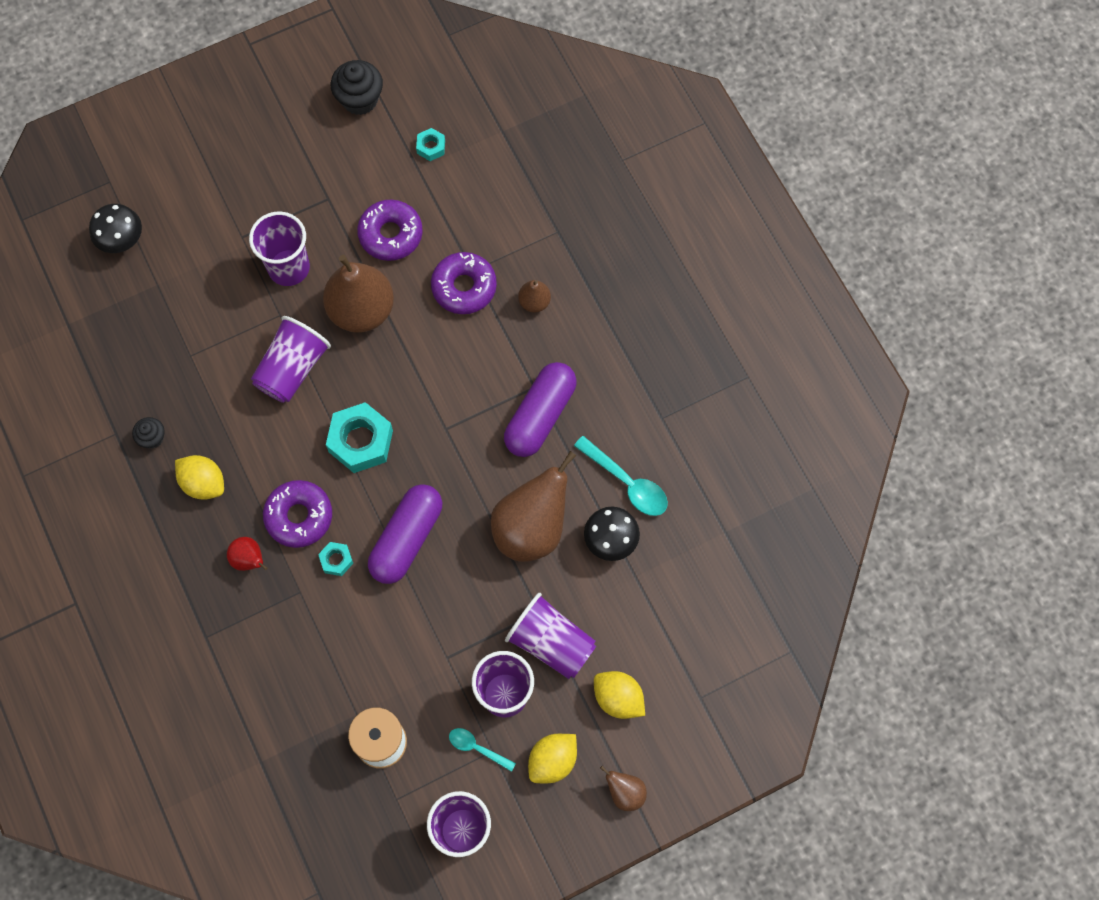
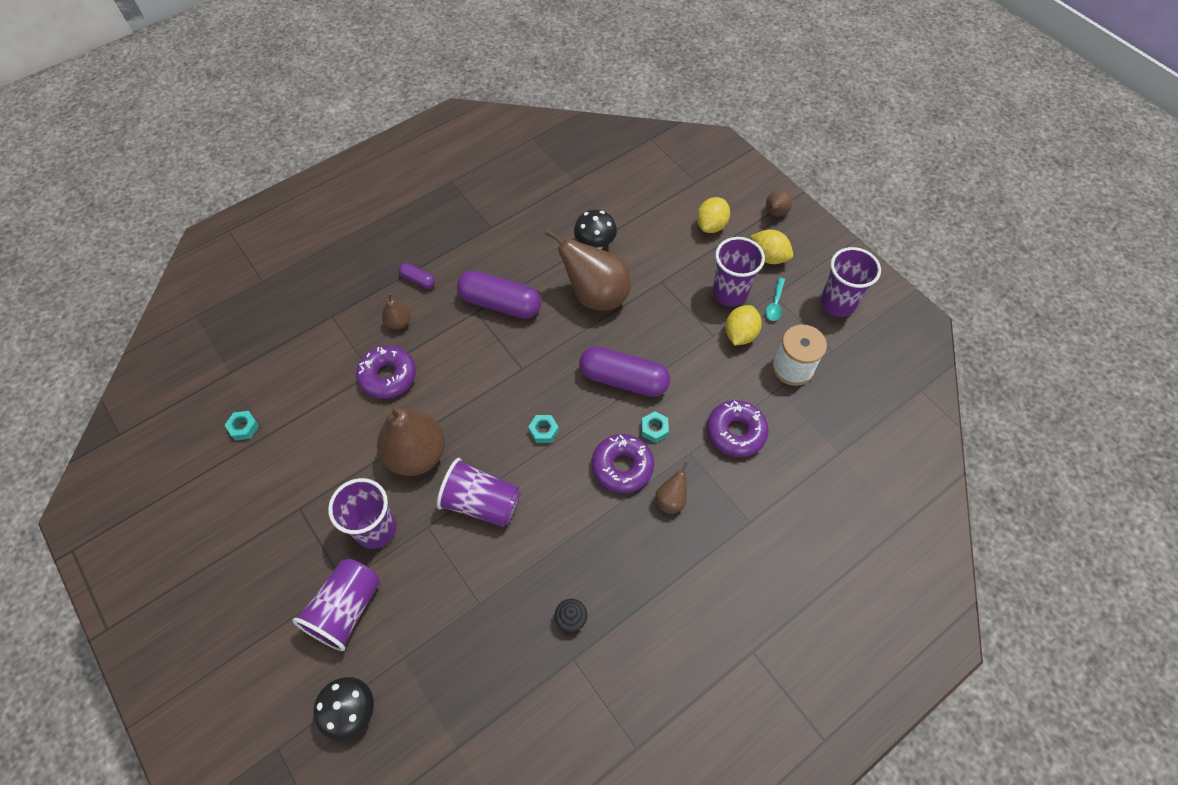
camera: 100 degrees left, 10 degrees down
yellow lemon [175,455,224,500] -> yellow lemon moved to [725,305,762,345]
red pear [227,537,267,571] -> brown pear [655,462,688,514]
turquoise nut [326,402,393,473] -> turquoise nut [528,415,559,443], size x0.50
black cupcake [331,60,383,115] -> none
purple donut [357,199,423,261] -> purple donut moved to [707,400,769,457]
purple cup [505,593,596,679] -> purple cup moved to [292,559,380,651]
turquoise spoon [574,436,668,516] -> none
none -> purple capsule [399,263,435,289]

